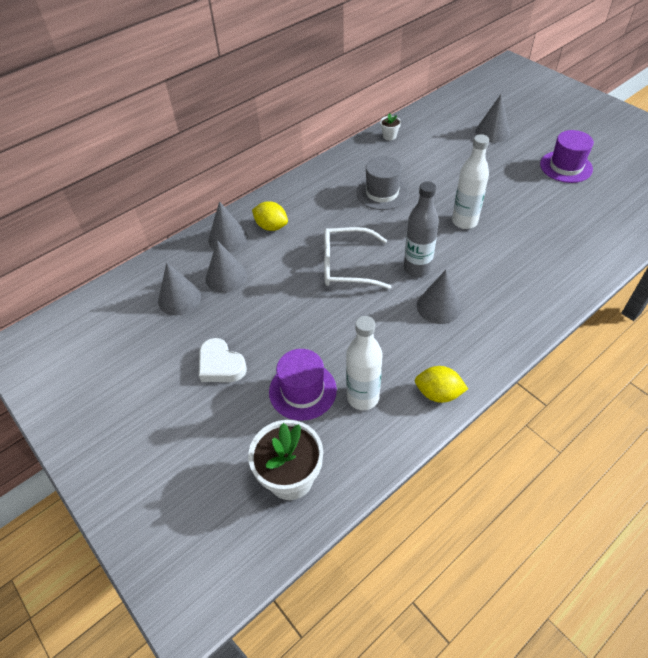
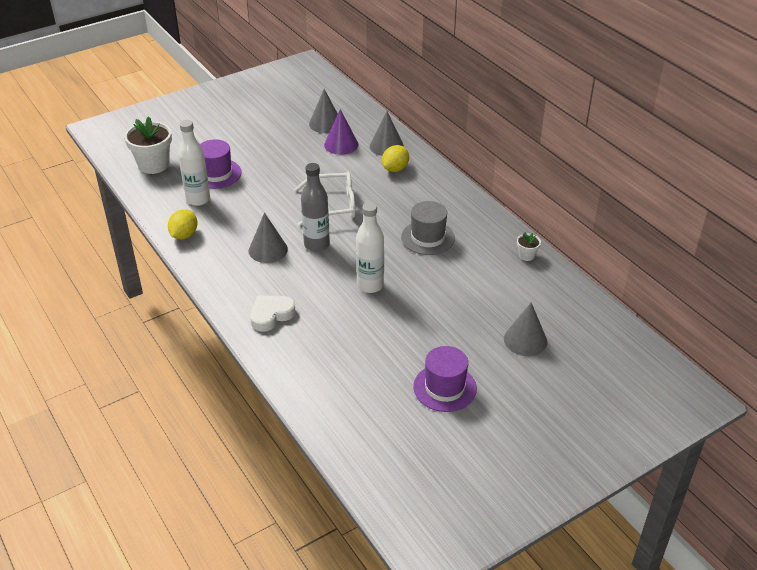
camera: 95 degrees right, 10 degrees down
white heart [199,338,247,382] -> white heart moved to [250,295,296,332]
grey cone [206,240,247,293] -> purple cone [324,109,358,155]
white glasses [324,227,391,289] -> white glasses turned 75 degrees clockwise [294,172,356,226]

